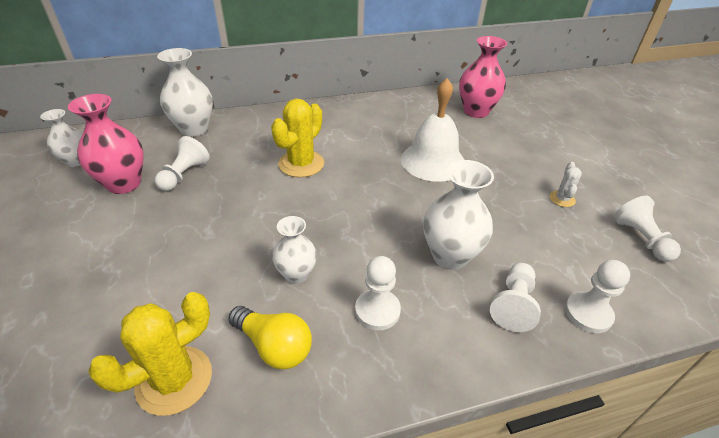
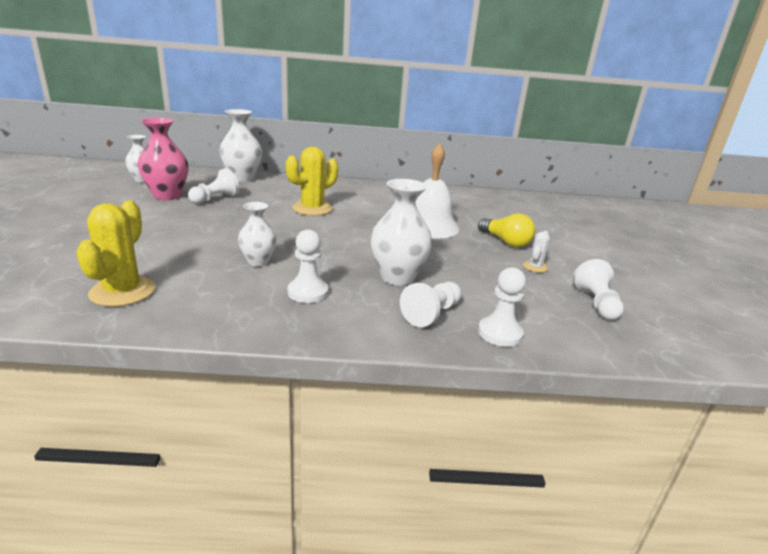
camera: 15 degrees right, 15 degrees down
yellow cactus [88,292,212,416] -> yellow cactus turned 60 degrees counterclockwise [76,200,155,307]
yellow light bulb [228,306,312,370] -> yellow light bulb moved to [478,213,535,248]
pink vase [459,36,507,118] -> none

